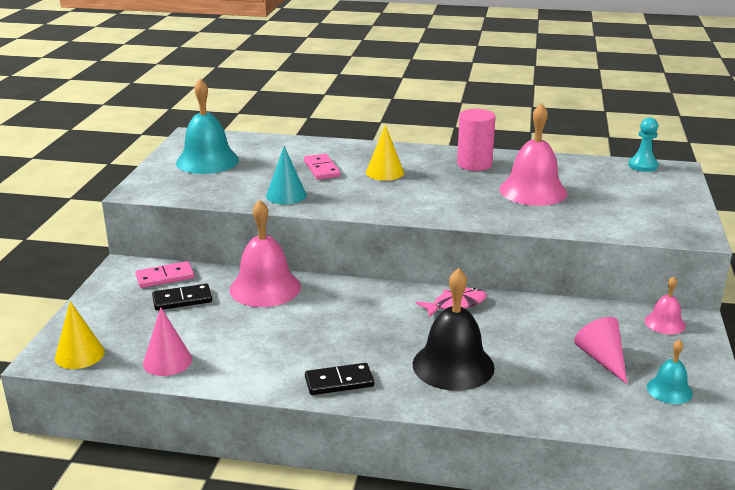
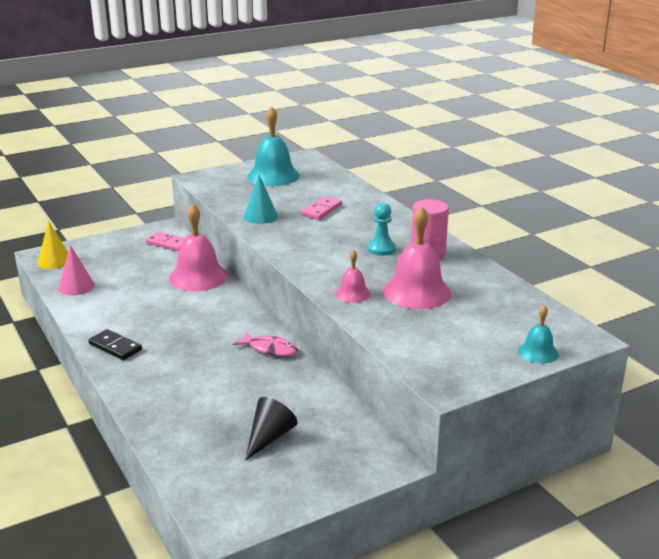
camera: 50 degrees right, 0 degrees up
black domino [152,284,212,310] -> none
yellow cone [366,125,404,181] -> none
black bell [413,268,495,391] -> none
pink cone [574,317,627,384] -> black cone [245,397,297,461]
turquoise pawn [628,117,659,172] -> turquoise pawn moved to [368,203,396,256]
pink bell [644,276,686,334] -> pink bell moved to [335,250,371,303]
turquoise bell [647,339,693,404] -> turquoise bell moved to [518,305,559,364]

